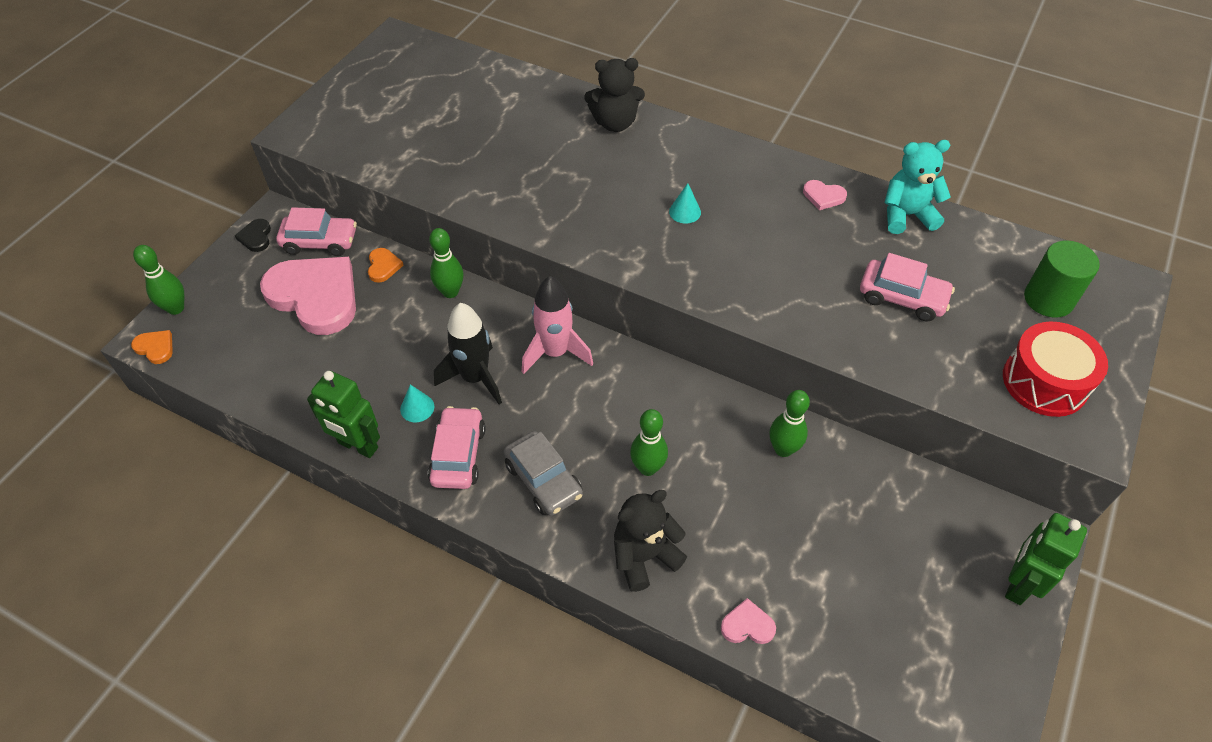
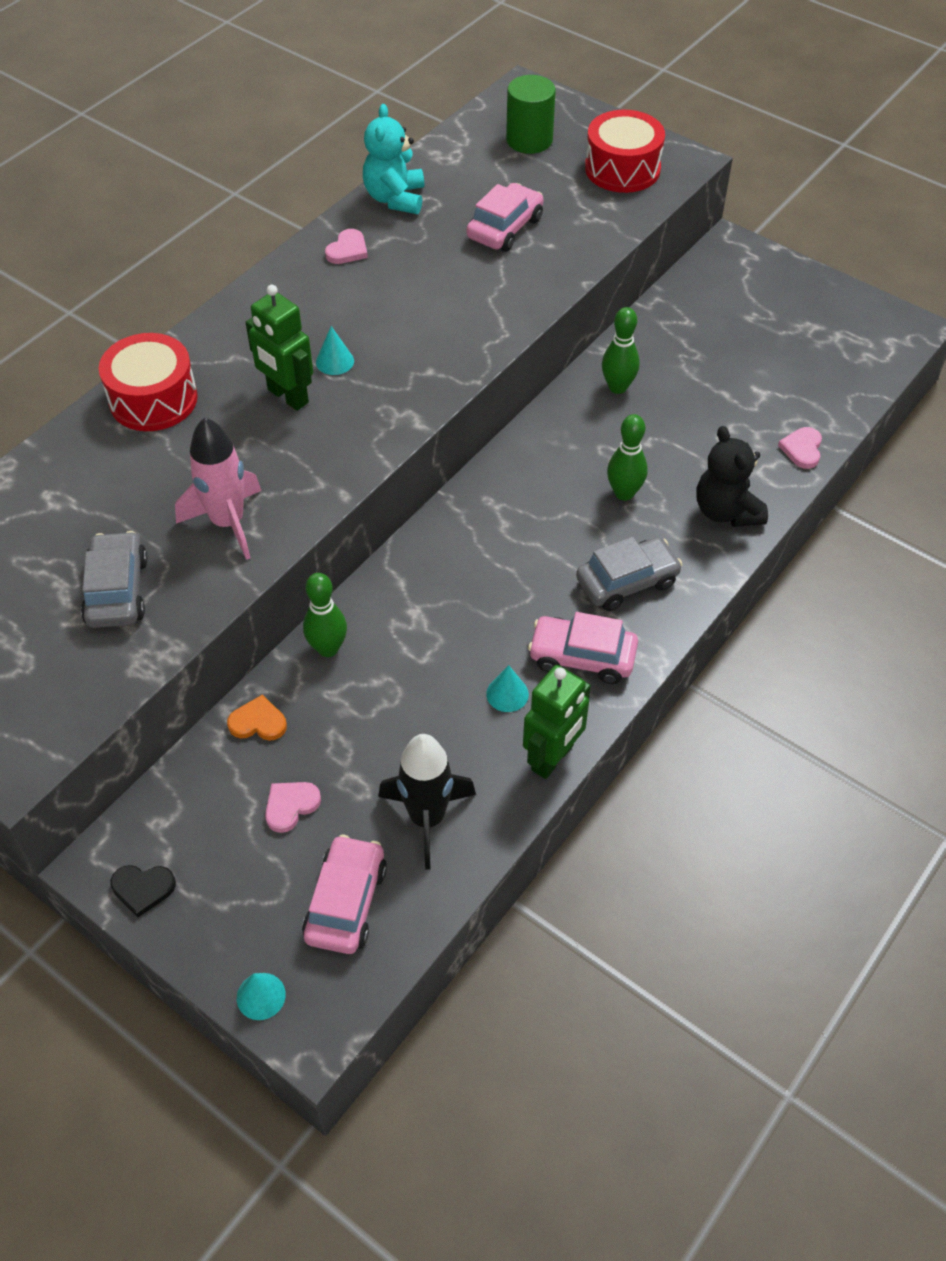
camera: 80 degrees left, 0 degrees up
orange heart [131,330,173,364] -> none
green bowling pin [133,245,184,315] -> turquoise cone [237,973,286,1020]
pink heart [260,257,356,335] -> pink heart [265,782,321,833], size x0.40
pink car [276,207,357,256] -> pink car moved to [302,834,387,954]
black rocket [434,303,502,405] -> black rocket moved to [378,734,476,870]
pink rocket [522,276,593,374] -> pink rocket moved to [175,417,262,560]
black teddy bear [584,58,645,132] -> red drum [99,333,198,431]
green robot [1005,513,1087,605] -> green robot moved to [246,285,313,411]
none -> grey car [81,531,148,628]

